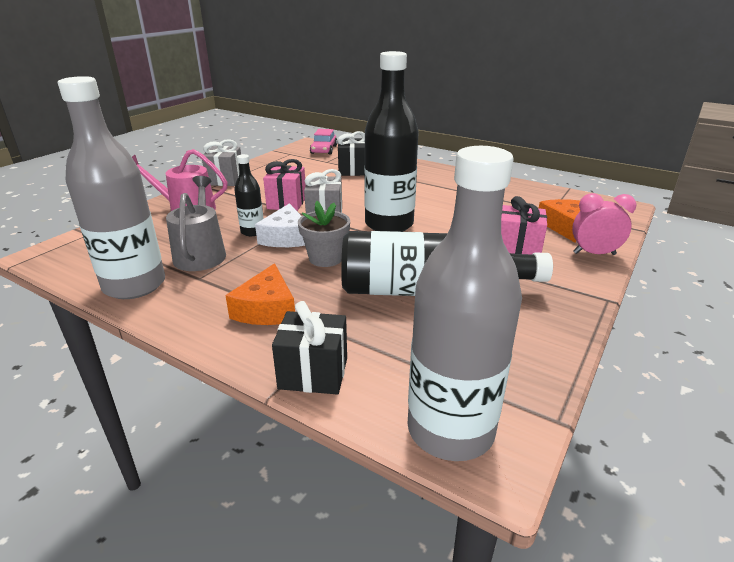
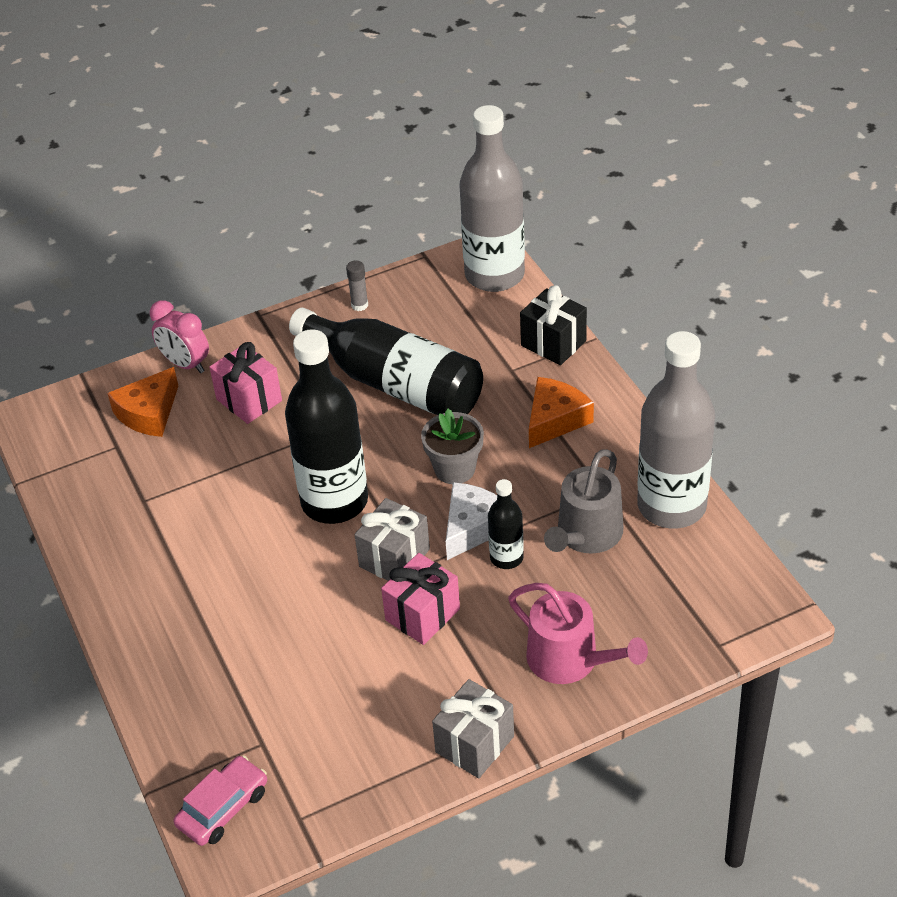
camera: 145 degrees left, 15 degrees up
black gift [338,131,365,176] -> none
none -> grey glue stick [346,260,368,311]

